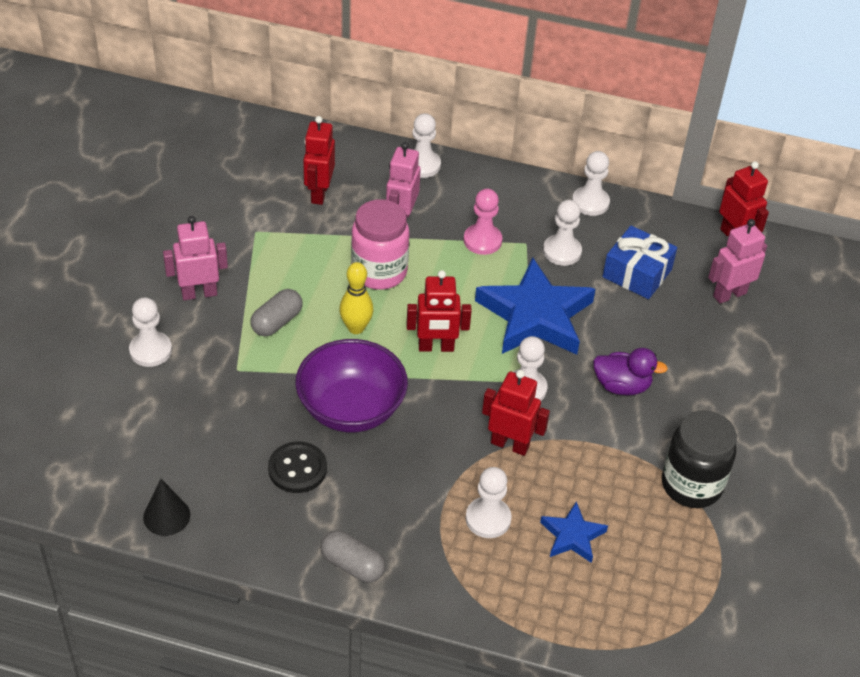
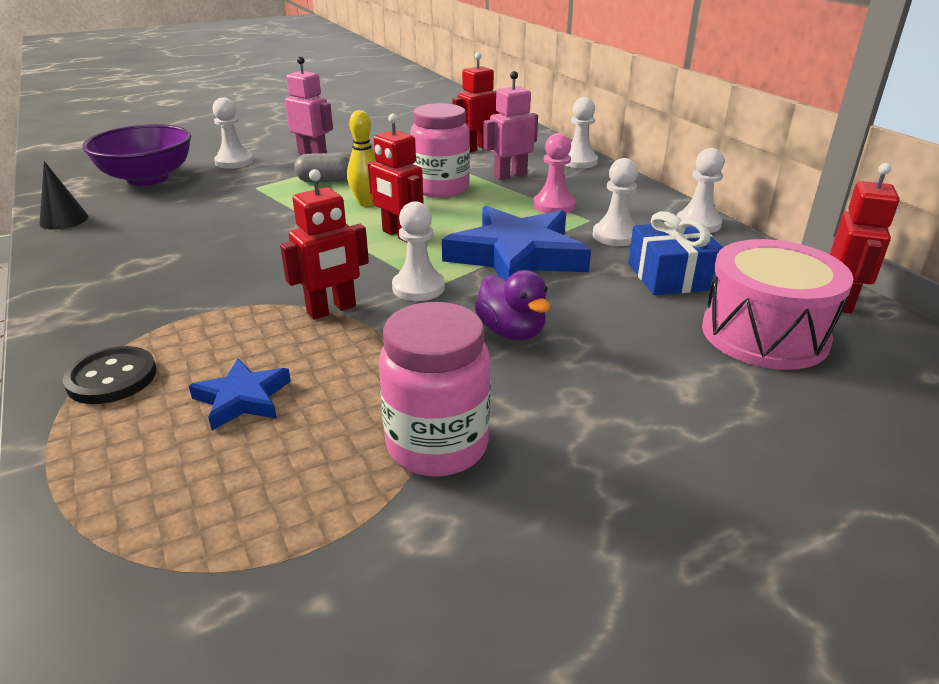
camera: 50 degrees right, 15 degrees down
black button [268,441,327,493] -> black button moved to [63,346,157,404]
purple bowl [295,339,408,432] -> purple bowl moved to [82,124,191,186]
grey capsule [320,530,385,583] -> none
white pawn [466,467,512,538] -> none
red robot [482,370,550,456] -> red robot turned 75 degrees clockwise [280,169,369,320]
black jar [662,410,737,508] -> pink jar [379,302,491,476]
pink robot [708,219,767,304] -> pink drum [702,239,854,370]

